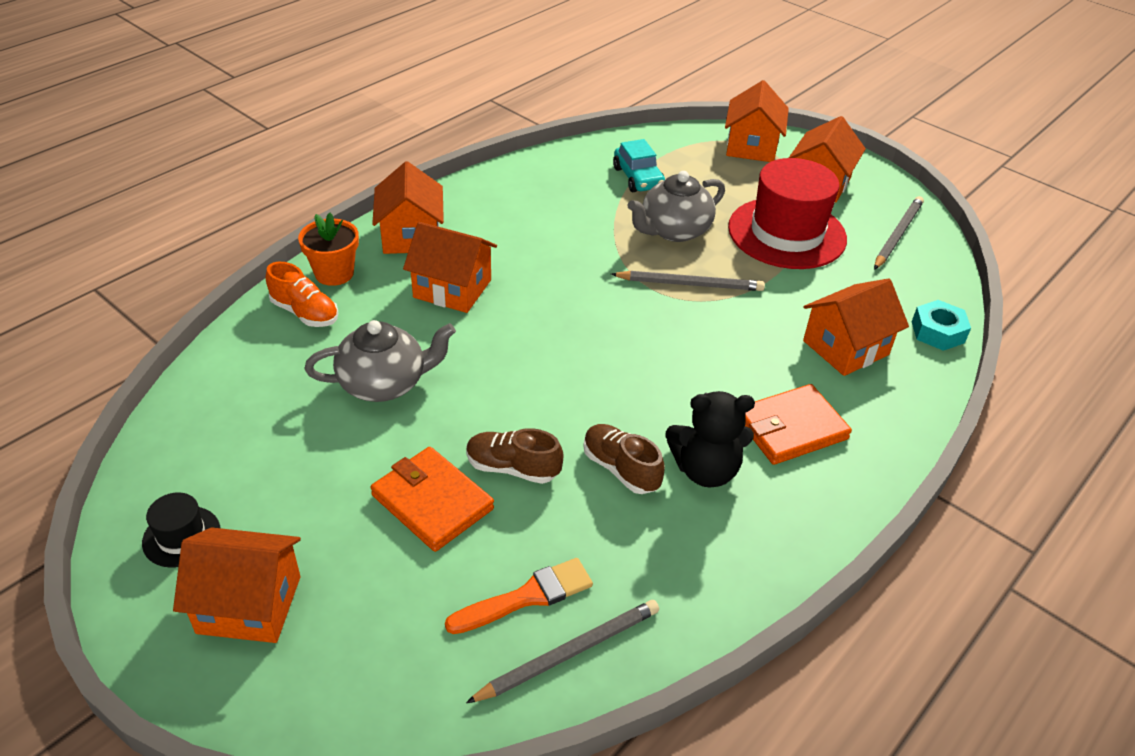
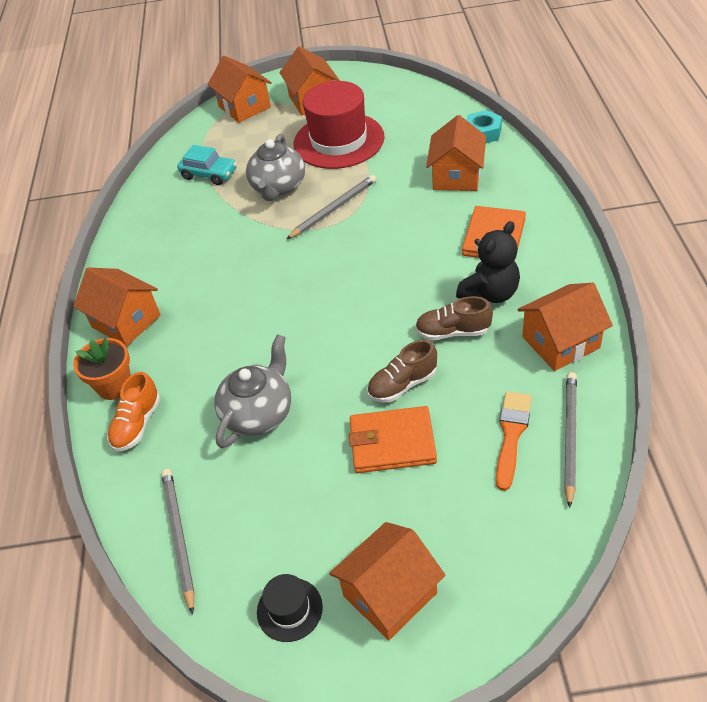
camera: 40 degrees left, 5 degrees up
orange shoe [266,262,338,327] -> orange shoe turned 120 degrees clockwise [107,372,160,451]
orange house [403,222,497,313] -> orange house moved to [517,283,613,371]
grey pencil [874,196,924,270] -> grey pencil moved to [161,469,195,615]

